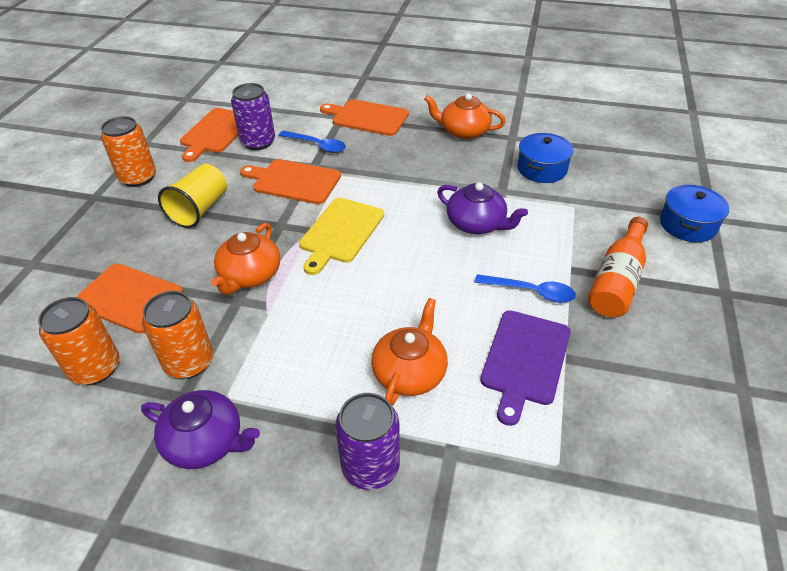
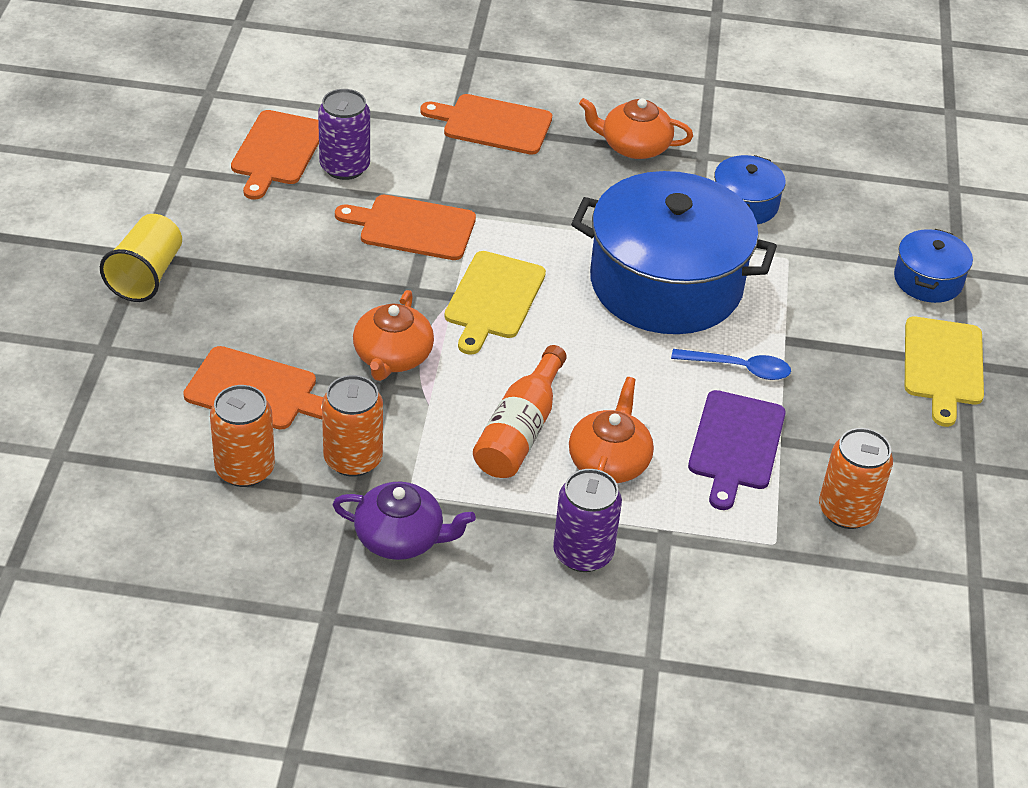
camera: 10 degrees left, 0 degrees up
orange can [101,116,156,187] -> orange can moved to [819,428,893,529]
yellow cup [158,164,227,228] -> yellow cup moved to [100,214,182,302]
blue spoon [279,131,346,153] -> none
purple teapot [437,182,528,234] -> blue pot [571,171,777,334]
orange bottle [588,217,648,317] -> orange bottle moved to [473,345,567,478]
none -> yellow cutting board [905,317,984,427]

